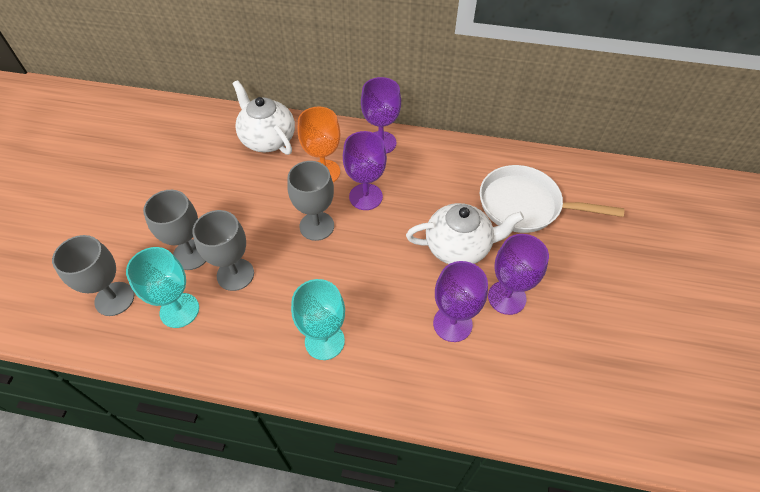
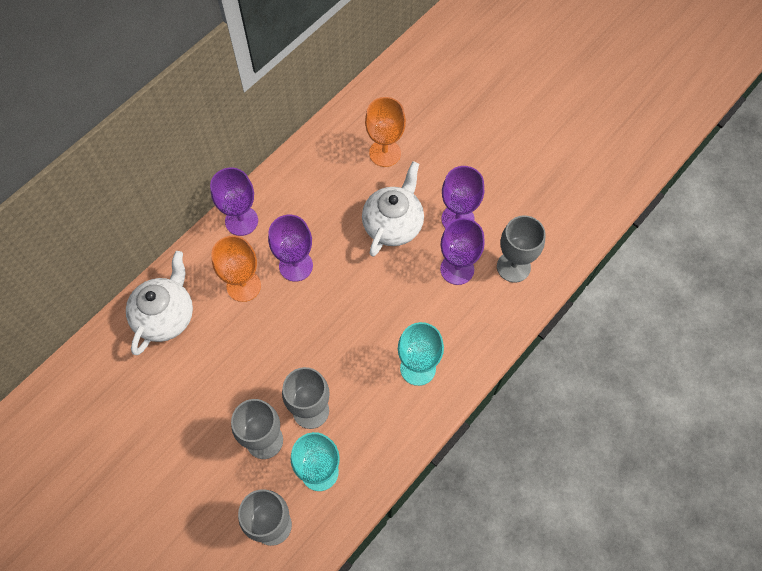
camera: 60 degrees left, 10 degrees up
white teapot [232,80,295,155] -> white teapot turned 120 degrees clockwise [126,251,193,355]
grey goblet [287,161,334,241] -> grey goblet moved to [497,216,546,283]
white pan [480,165,624,233] -> orange goblet [365,97,406,167]

